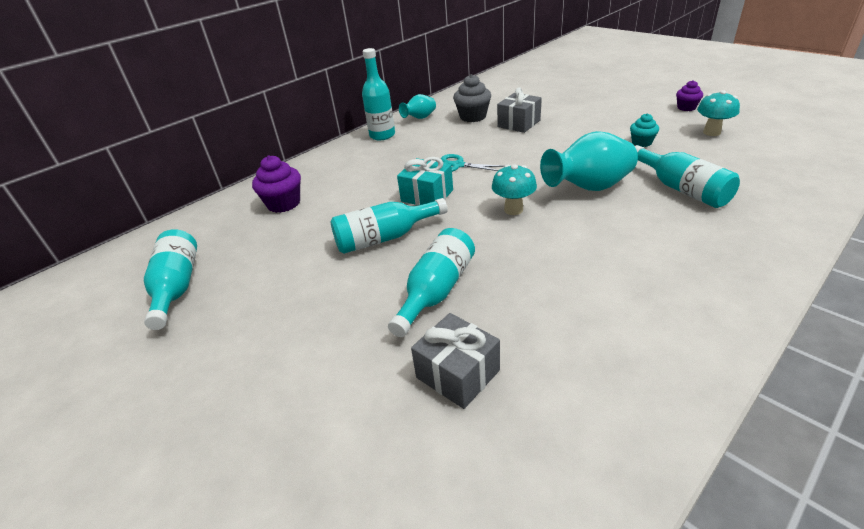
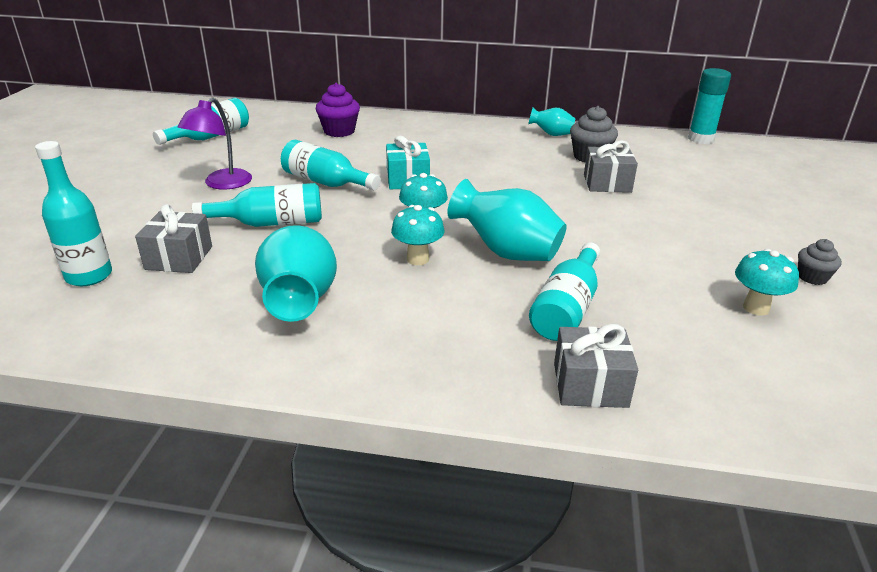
camera: 50 degrees right, 5 degrees down
turquoise bottle [362,48,395,140] -> turquoise bottle moved to [35,141,112,286]
turquoise scissors [441,154,504,172] -> none
turquoise cupcake [630,113,659,147] -> none
purple cupcake [676,80,703,111] -> grey cupcake [798,239,842,285]
none -> purple lamp [178,97,252,190]
none -> turquoise vase [255,225,337,322]
none -> turquoise mushroom [391,205,444,265]
none -> grey gift [554,324,638,408]
none -> turquoise glue stick [688,68,731,144]

